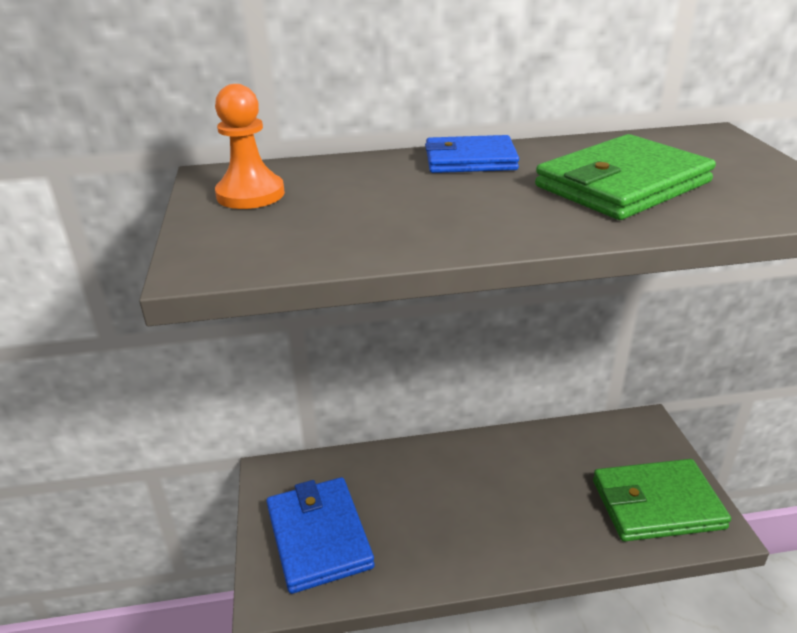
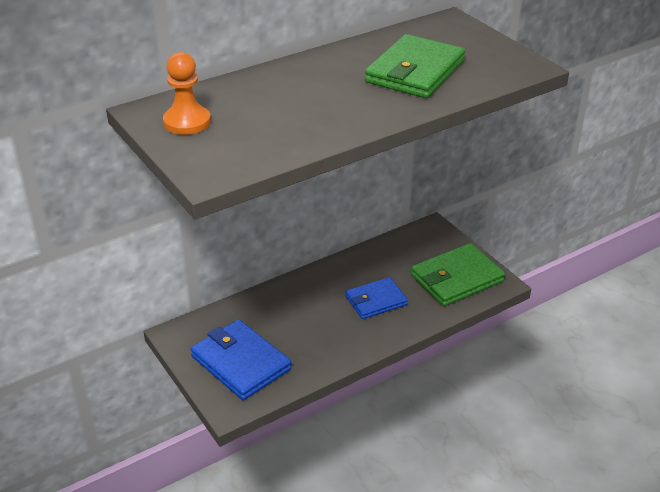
camera: 25 degrees left, 5 degrees up
blue wallet [425,135,519,173] -> blue wallet moved to [345,277,408,319]

